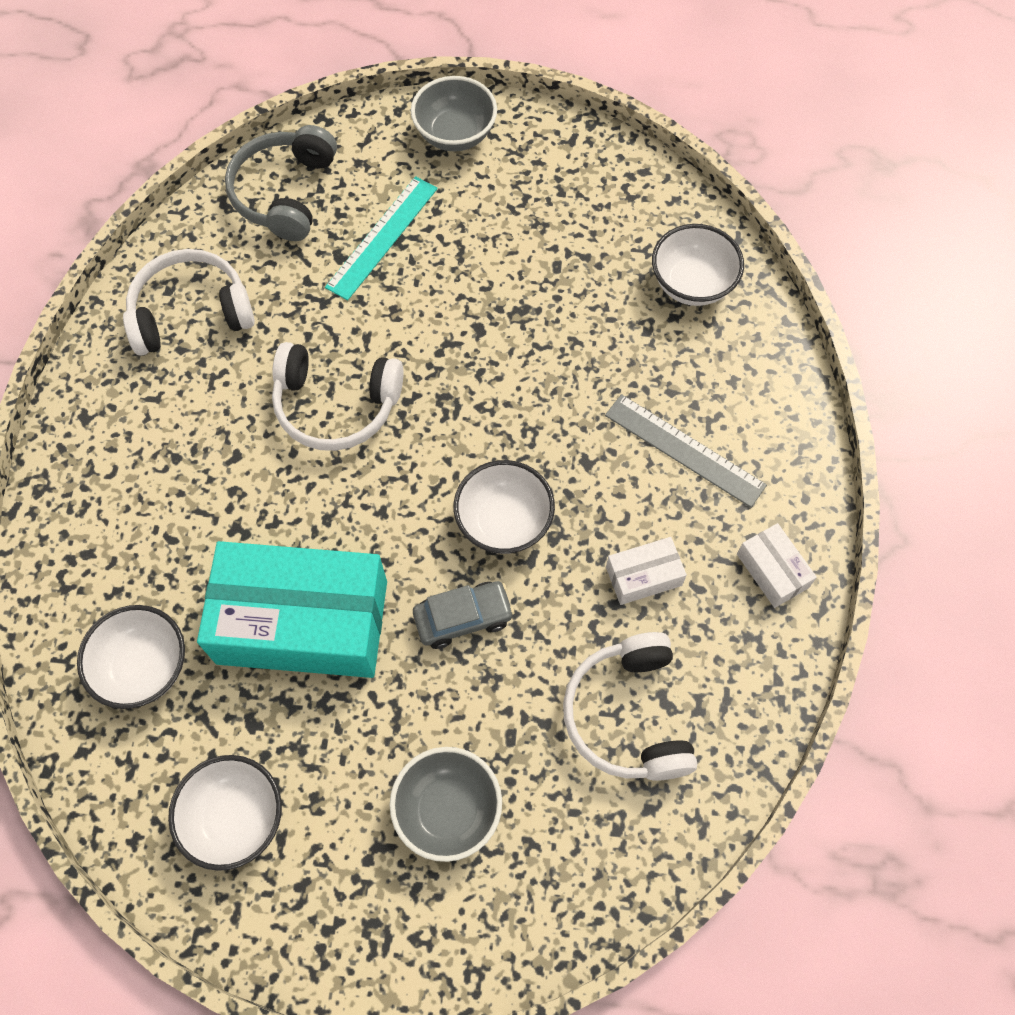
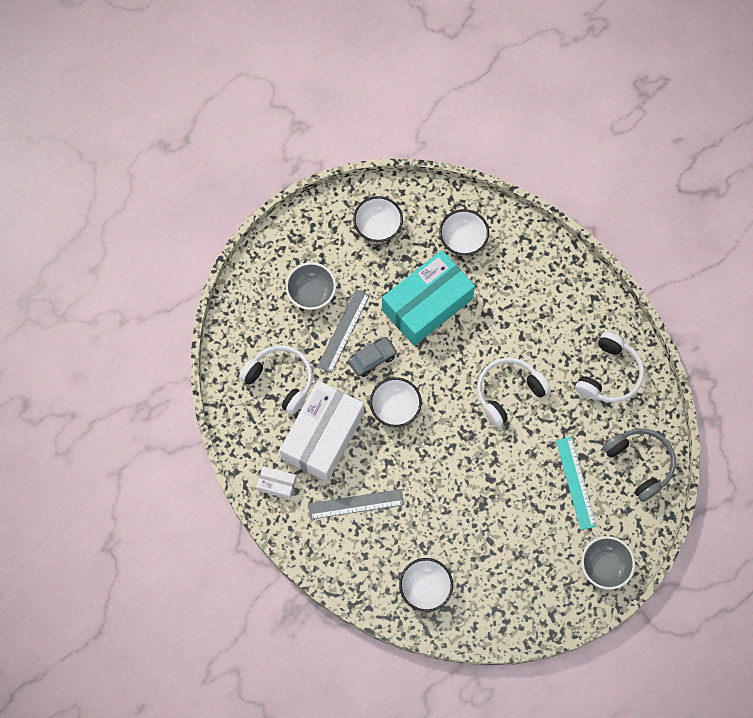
camera: 135 degrees right, 5 degrees up
grey car [413,581,514,649] -> grey car turned 150 degrees counterclockwise [348,337,397,377]
white box [606,537,687,605] -> white box [280,381,364,482], size x2.35
none -> grey ruler [317,289,370,373]

